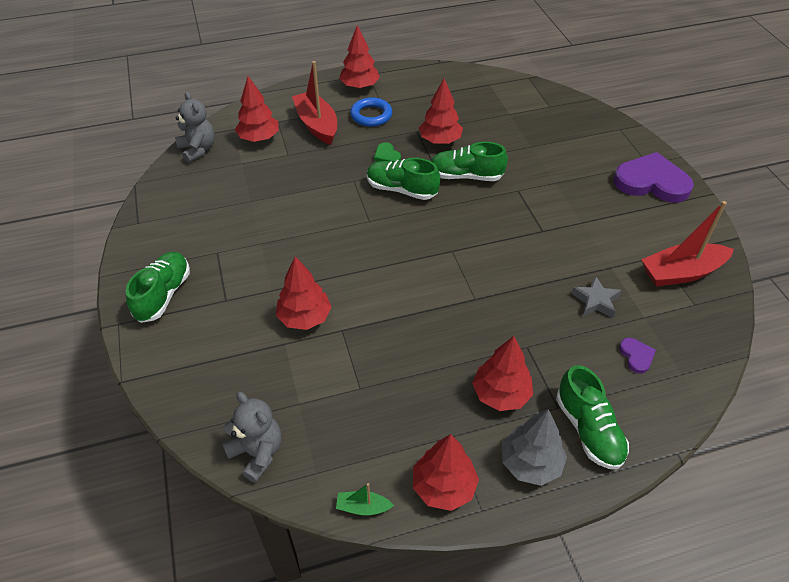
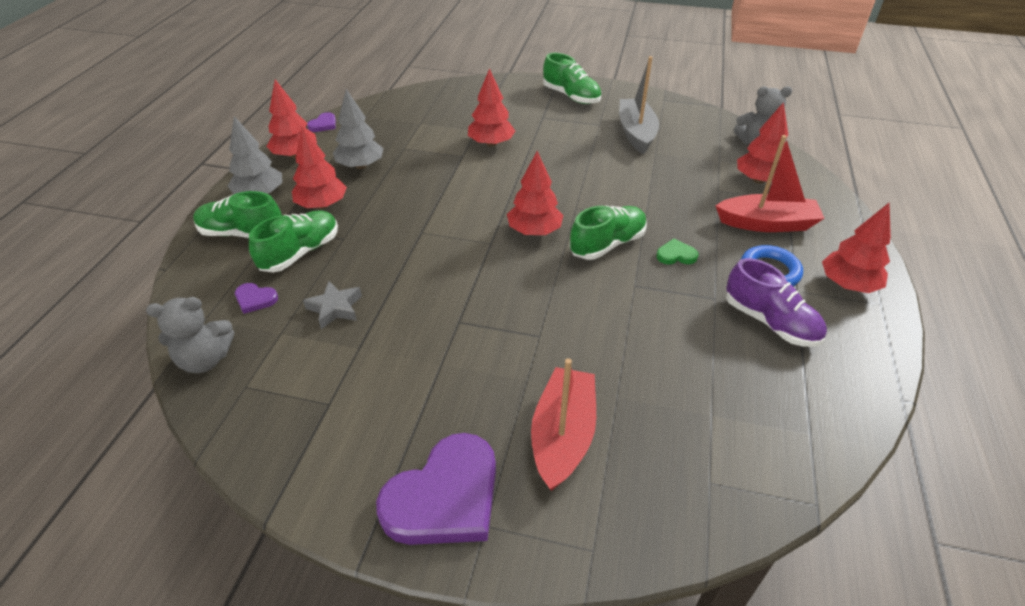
camera: 120 degrees right, 5 degrees down
grey teddy bear [222,392,281,483] -> grey teddy bear moved to [146,297,234,373]
green boat [336,483,394,515] -> purple heart [307,112,336,132]
red tree [419,78,463,144] -> red tree moved to [507,151,563,235]
green shoe [431,142,508,181] -> green shoe moved to [249,210,338,272]
red boat [641,201,734,287] -> red boat moved to [531,358,596,491]
none -> grey tree [333,89,384,169]
none -> grey boat [619,56,659,154]
none -> purple shoe [726,258,827,347]

